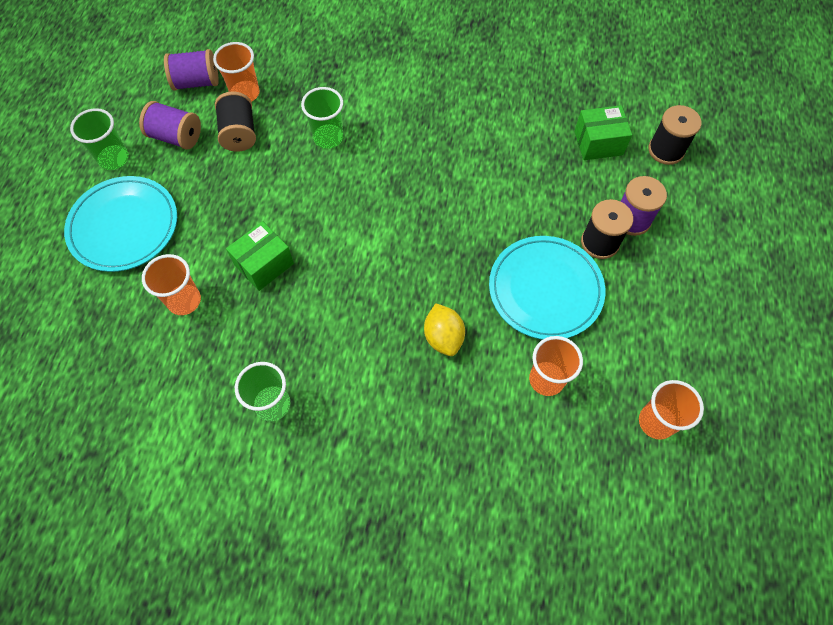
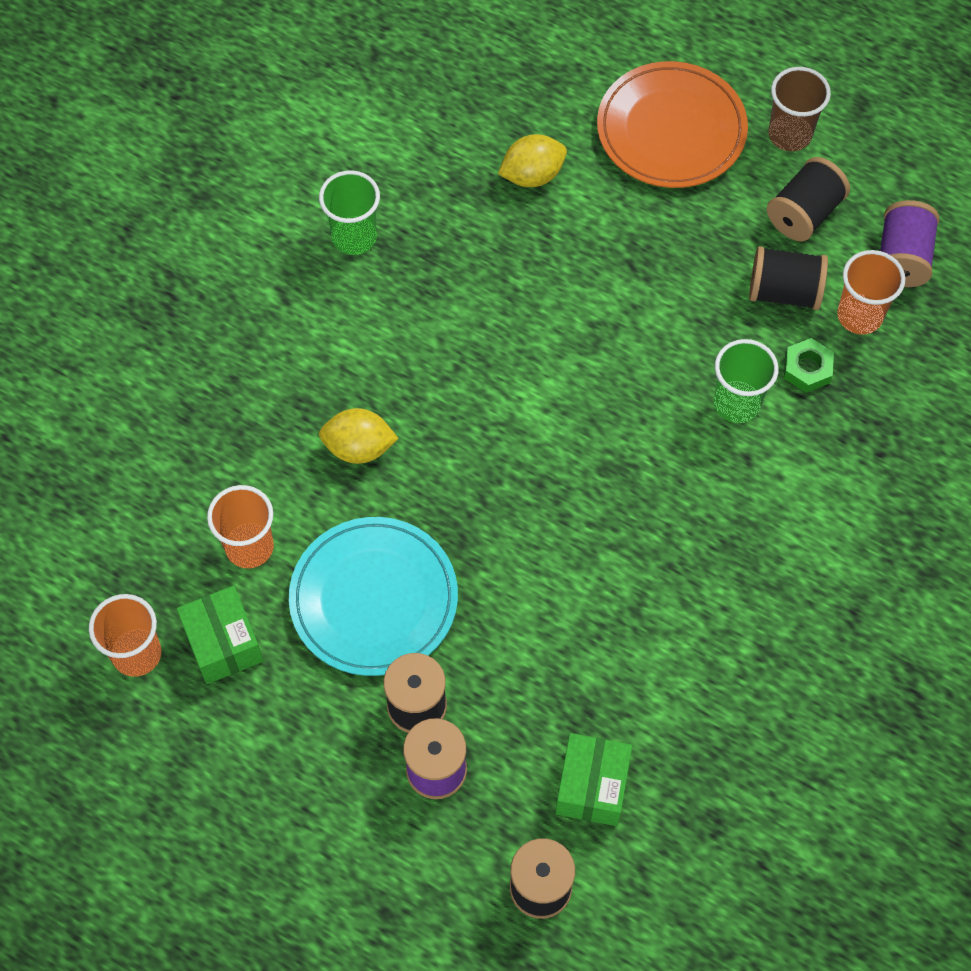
camera: 110 degrees right, 0 degrees up
turquoise plate [64,176,177,272] -> orange plate [597,61,748,188]
green cup [70,108,129,170] -> brown cup [768,67,831,151]
purple spool [139,101,201,150] -> black spool [767,157,850,241]
orange cup [142,254,201,315] -> yellow lemon [498,134,567,187]
green box [226,221,294,291] -> green box moved to [177,585,263,684]
none -> green nut [784,338,834,393]

